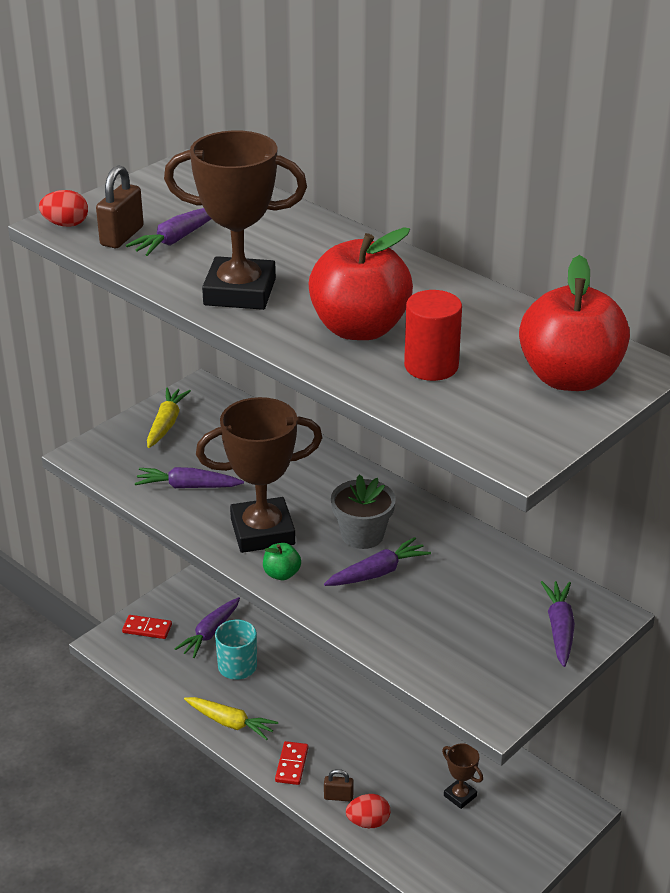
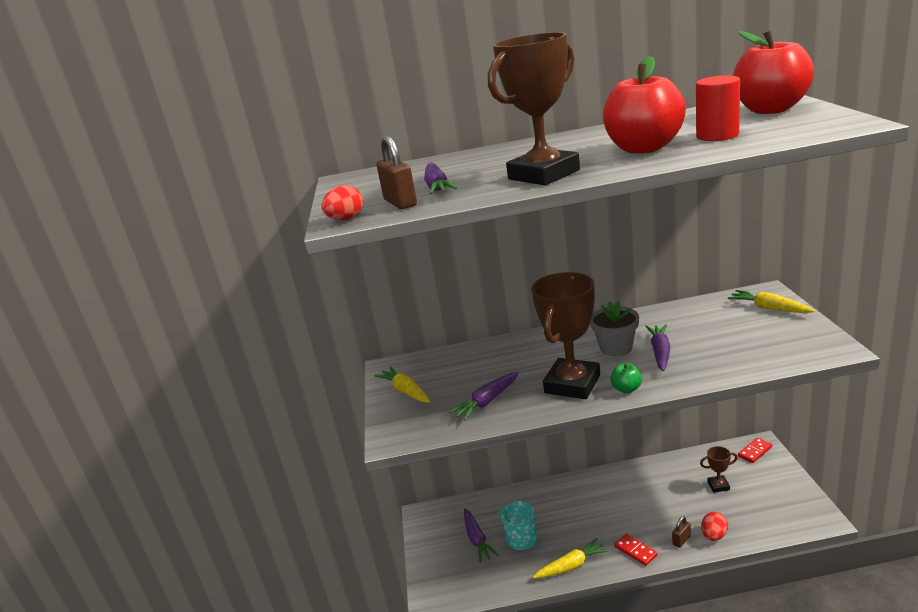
camera: 45 degrees left, 10 degrees down
red domino [122,615,172,639] -> red domino moved to [738,438,772,463]
purple carrot [541,581,575,667] -> yellow carrot [728,290,815,313]

